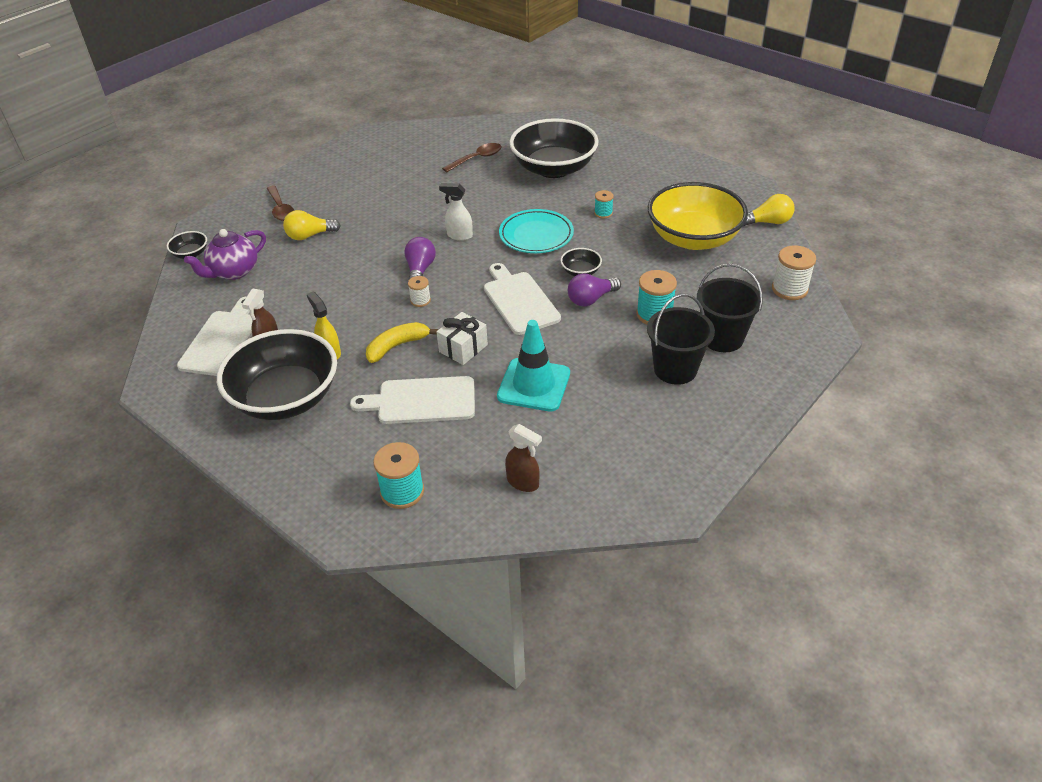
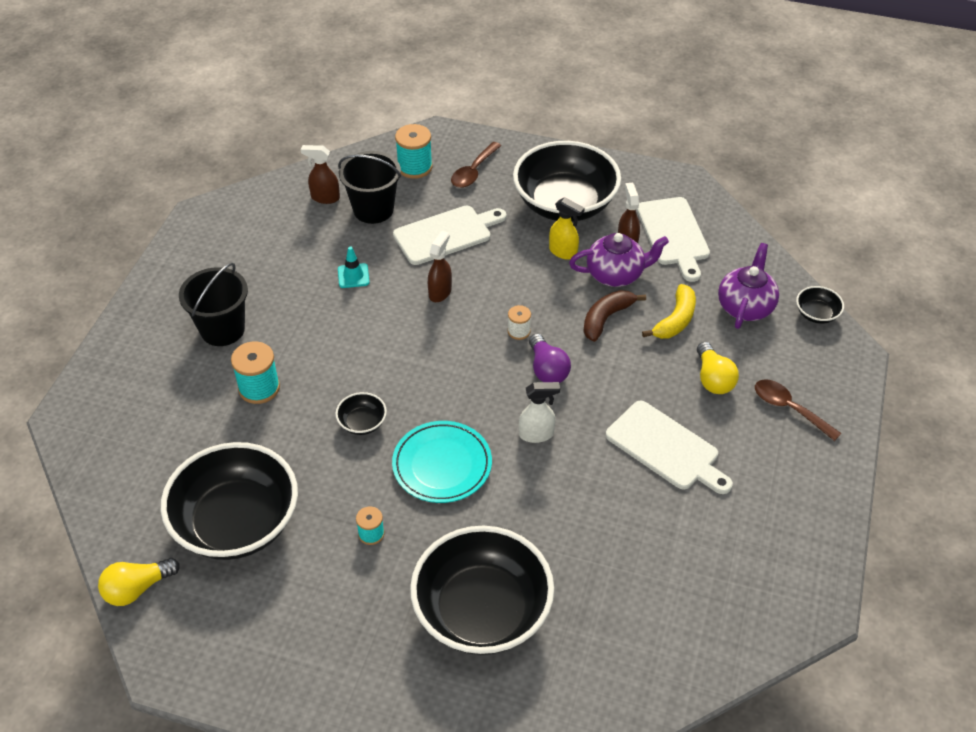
camera: 155 degrees right, 5 degrees up
yellow light bulb [283,210,341,240] -> yellow light bulb turned 120 degrees clockwise [697,342,739,394]
yellow banana [366,322,439,363] -> yellow banana moved to [642,284,696,339]
white gift [437,312,488,365] -> brown spray bottle [428,231,452,302]
brown spoon [442,143,501,172] -> brown spoon moved to [451,142,501,188]
white cutting board [484,263,561,335] -> white cutting board moved to [606,401,733,494]
turquoise traffic cone [497,320,570,412] -> turquoise traffic cone [338,247,370,288], size x0.49
purple light bulb [568,273,621,307] -> none
yellow bowl [647,182,748,250] -> black bowl [161,442,298,560]
black bucket [697,263,763,352] -> black bucket moved to [338,151,401,224]
white spool [772,245,816,300] -> none
none -> purple teapot [569,233,669,287]
none -> brown banana [583,290,646,342]

